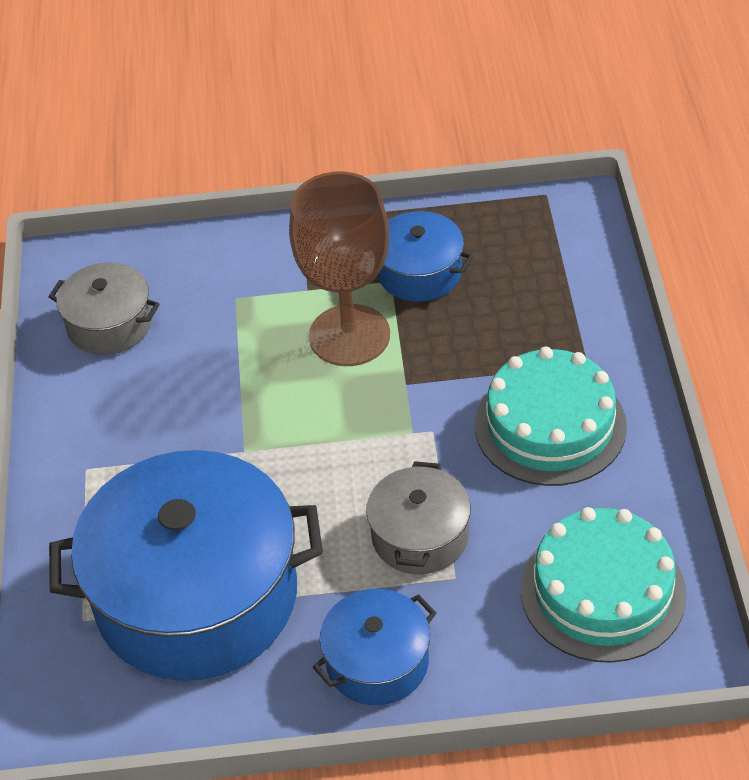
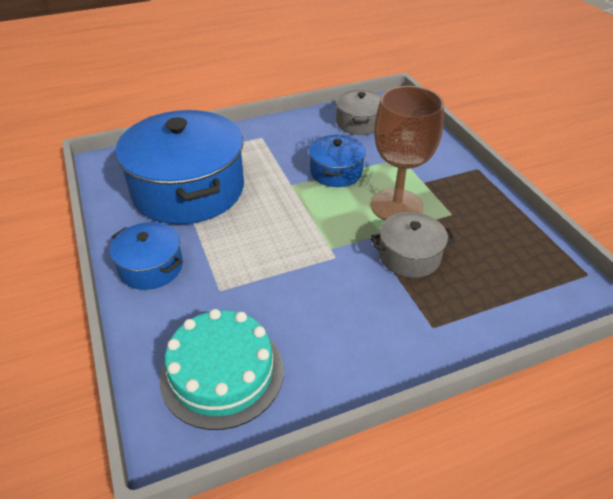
camera: 70 degrees right, 5 degrees down
grey pot [366,461,471,574] -> grey pot moved to [371,212,455,278]
blue pot [378,211,474,302] -> blue pot moved to [309,135,366,187]
turquoise cake [475,347,627,486] -> none

